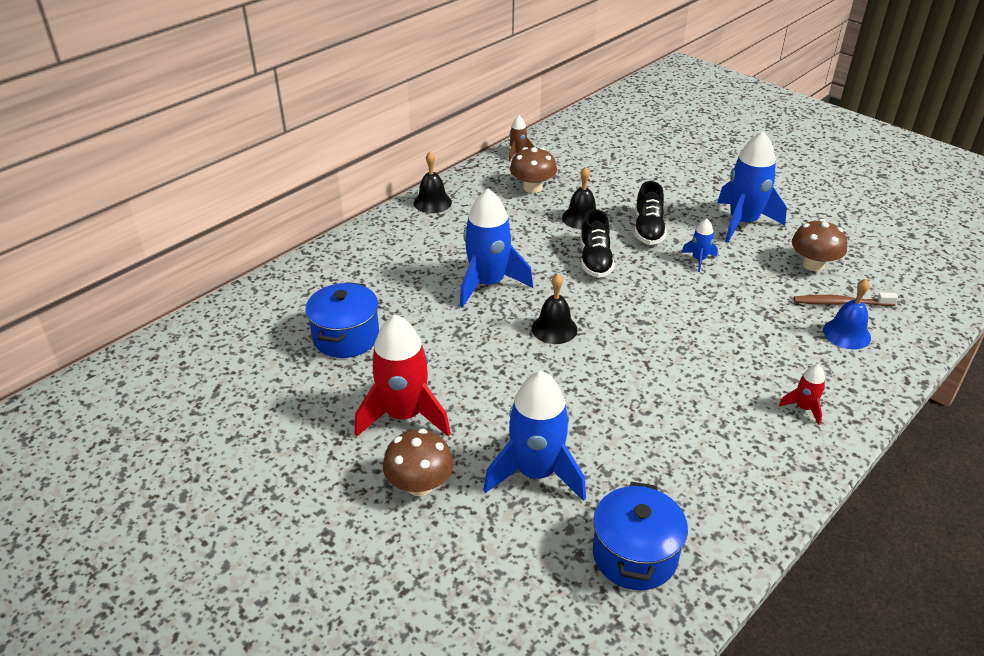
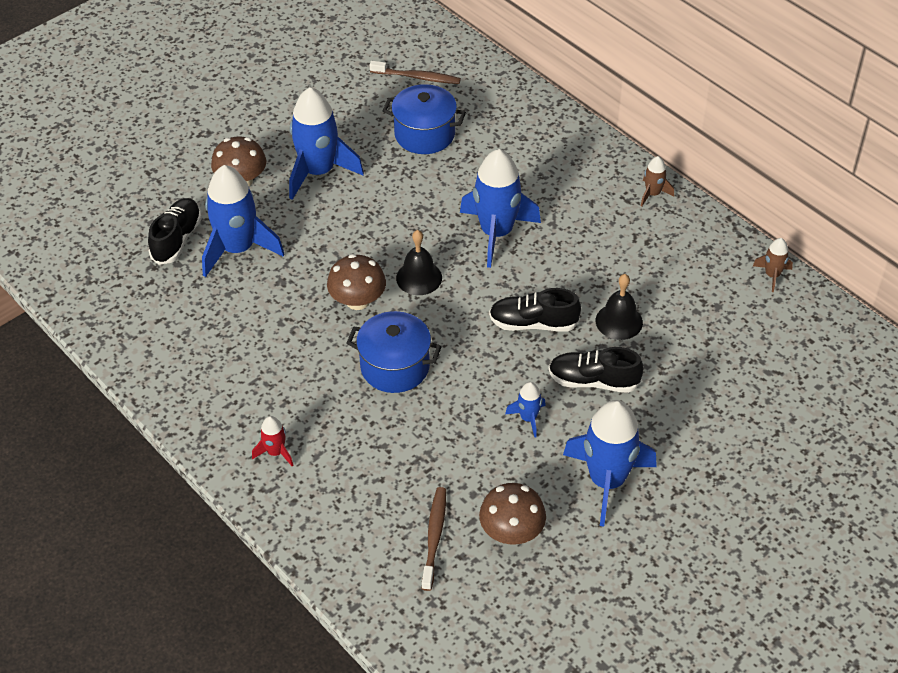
camera: 95 degrees right, 10 degrees up
red rocket [355,315,451,437] -> blue rocket [289,87,364,200]
black bell [414,152,452,213] -> brown rocket [641,156,674,206]
brown mushroom [510,147,557,193] -> brown mushroom moved to [327,254,386,310]
blue pot [593,482,688,590] -> blue pot moved to [347,311,442,393]
blue bell [823,279,871,349] -> none
none -> black shoe [148,198,202,265]
none -> brown toothbrush [370,61,461,84]

